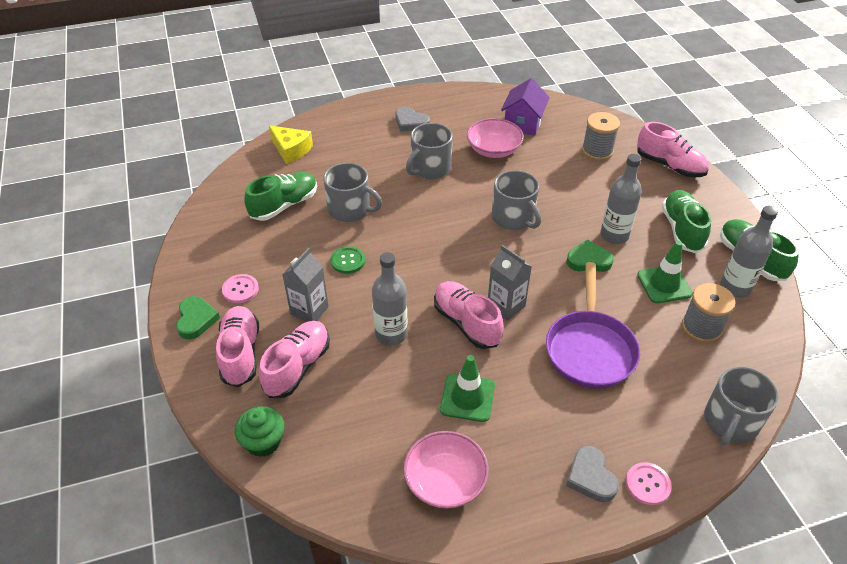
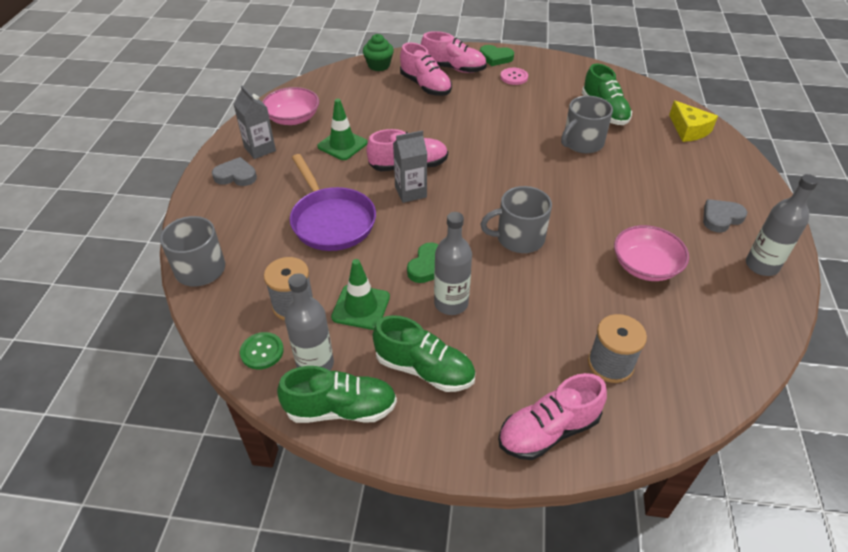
camera: 115 degrees right, 0 degrees up
yellow cheese [269,126,313,164] -> yellow cheese turned 90 degrees counterclockwise [669,101,718,142]
grey carton [282,248,329,322] -> grey carton moved to [233,86,276,159]
green button [331,246,365,274] -> green button moved to [240,332,284,370]
grey bottle [372,252,407,346] -> grey bottle moved to [746,174,819,276]
grey mug [406,123,453,179] -> none
purple house [501,78,550,136] -> none
purple pan [546,262,640,389] -> purple pan turned 150 degrees counterclockwise [290,154,376,251]
pink button [626,462,672,505] -> none

